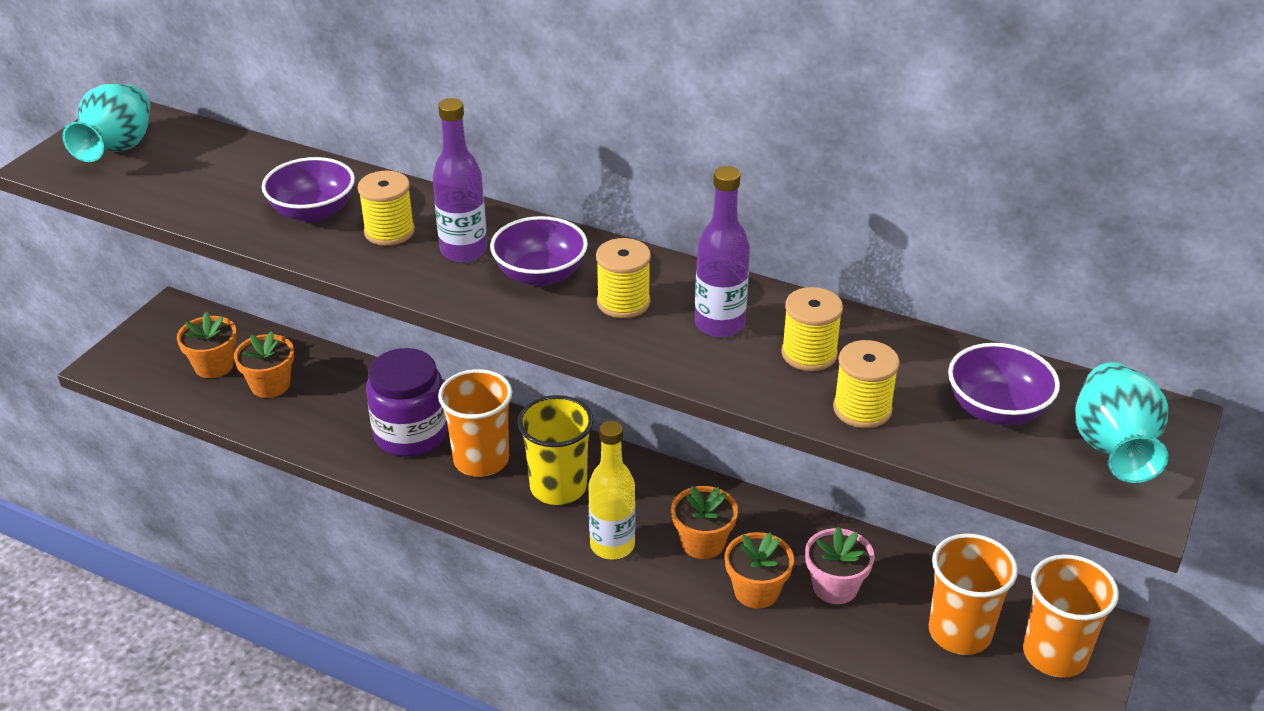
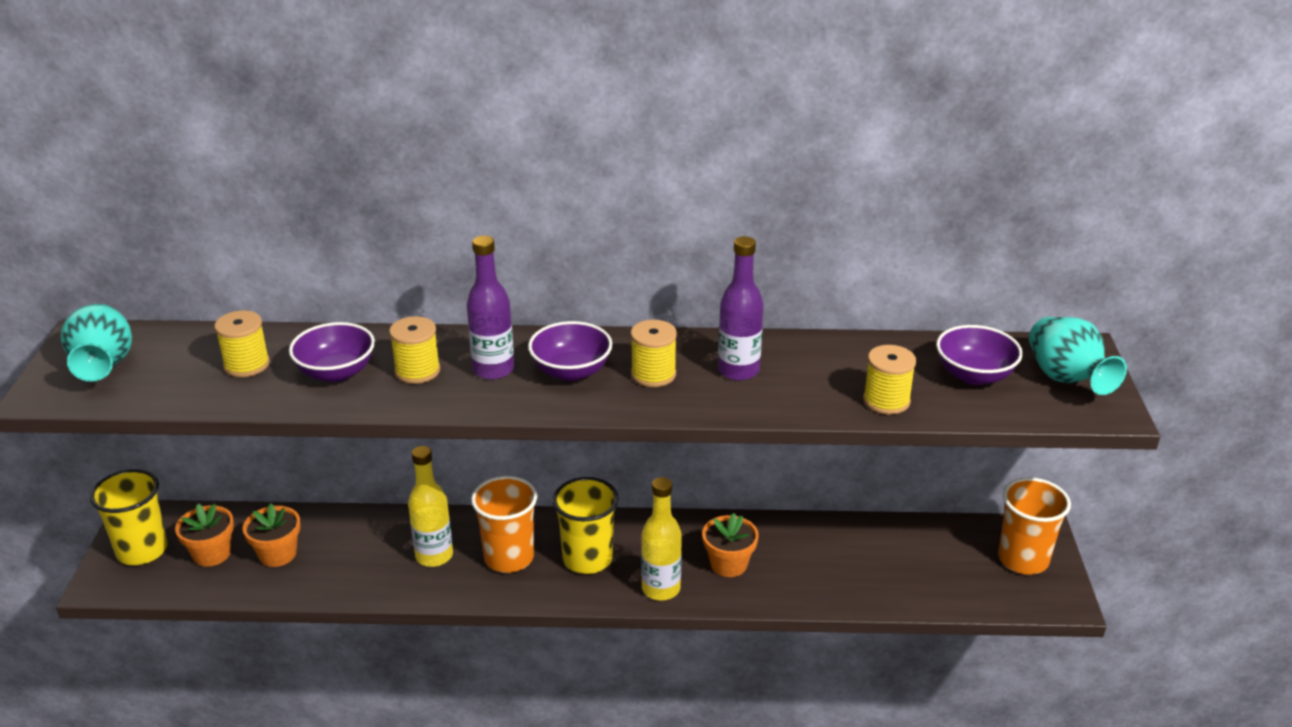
camera: 25 degrees left, 5 degrees down
purple jar [366,348,447,457] -> yellow bottle [408,446,453,567]
orange flower pot [725,532,794,609] -> none
yellow spool [781,287,843,371] -> yellow spool moved to [214,311,270,377]
pink flower pot [805,527,875,604] -> none
orange cup [929,533,1018,655] -> none
none -> yellow cup [90,469,168,565]

